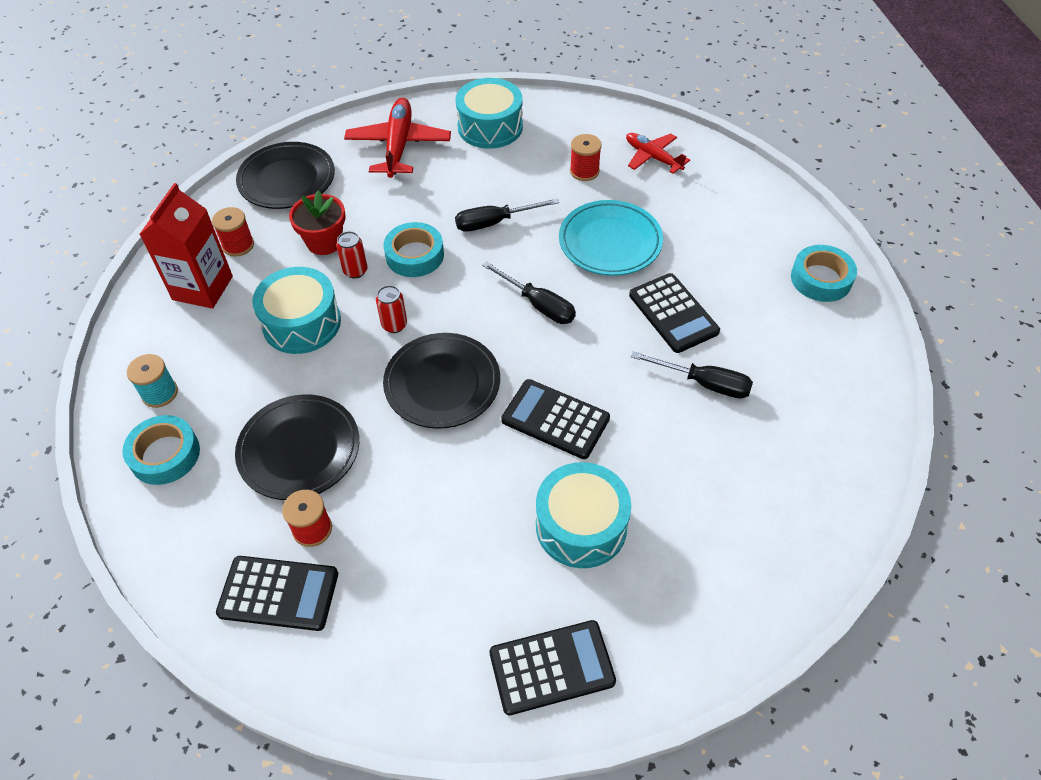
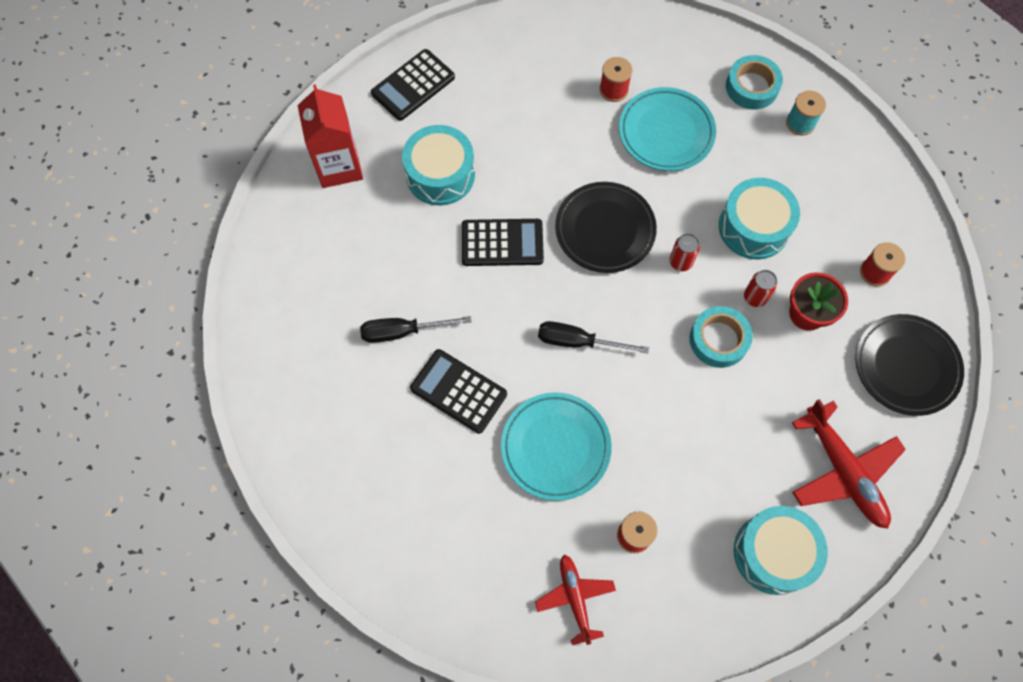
camera: 150 degrees right, 15 degrees up
red carton [139,183,233,309] -> red carton moved to [298,84,363,188]
black calculator [216,556,338,631] -> none
black plate [235,394,359,500] -> turquoise plate [619,87,716,171]
black screwdriver [455,198,559,232] -> none
red plane [626,133,690,174] -> red plane turned 120 degrees counterclockwise [535,555,616,645]
turquoise tape [791,245,857,302] -> none

